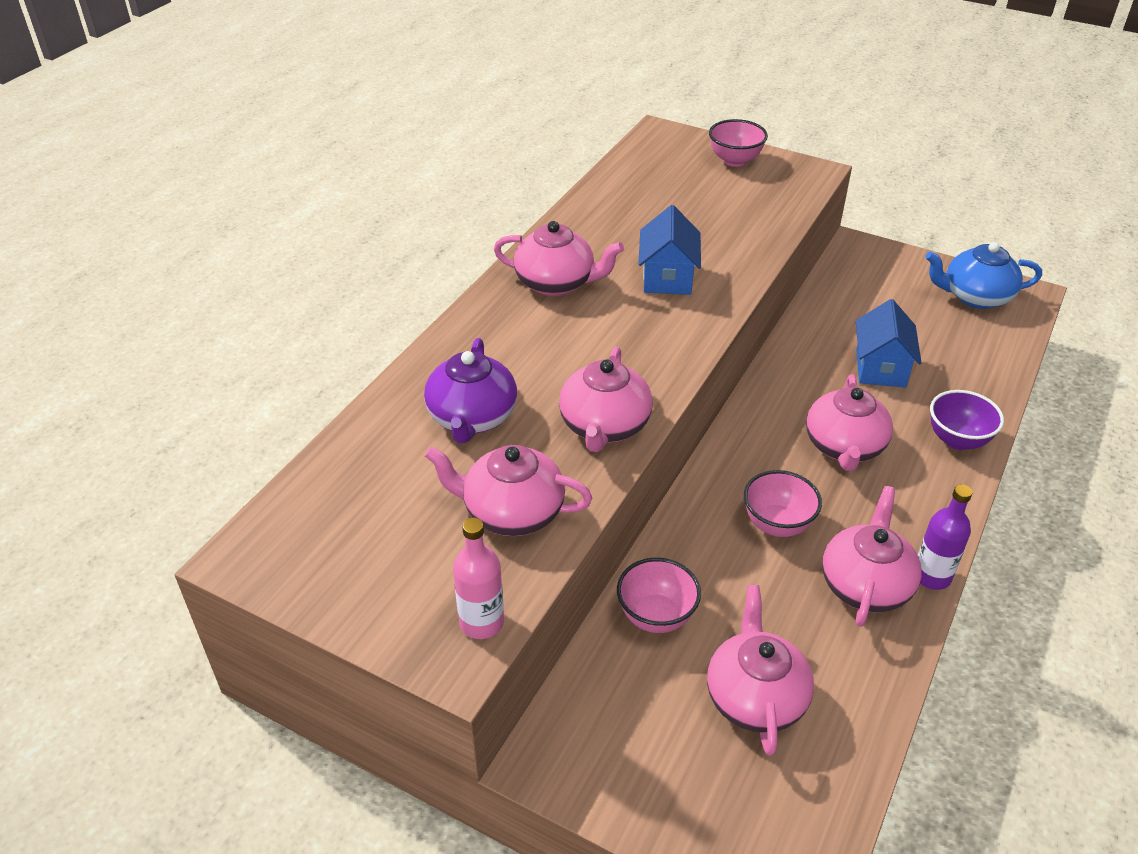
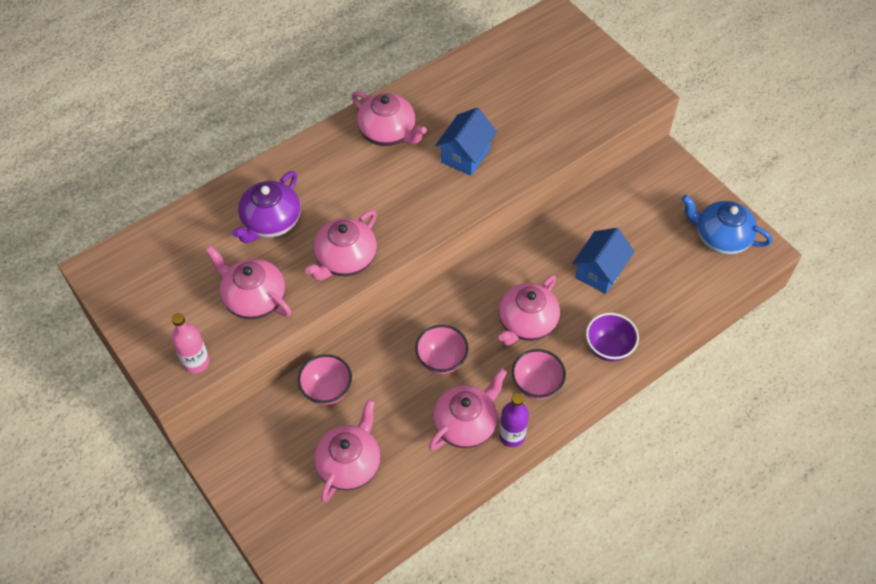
camera: 25 degrees right, 15 degrees up
pink bowl [709,119,768,167] -> pink bowl moved to [512,349,566,400]

